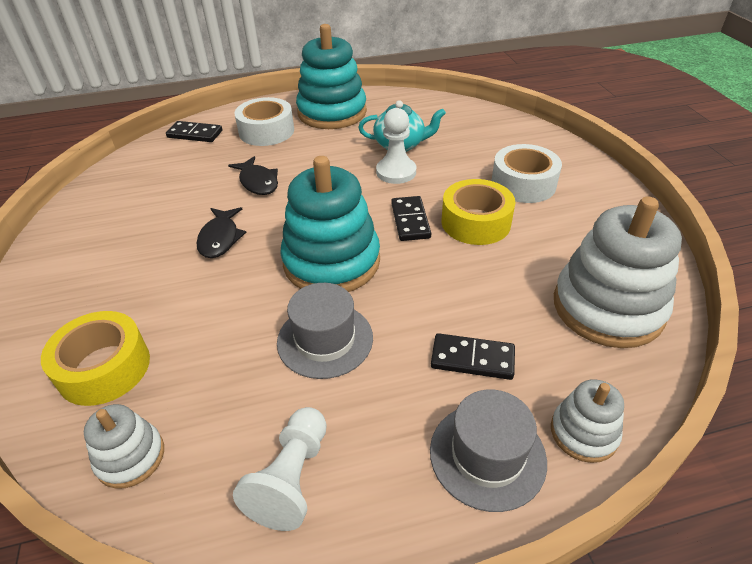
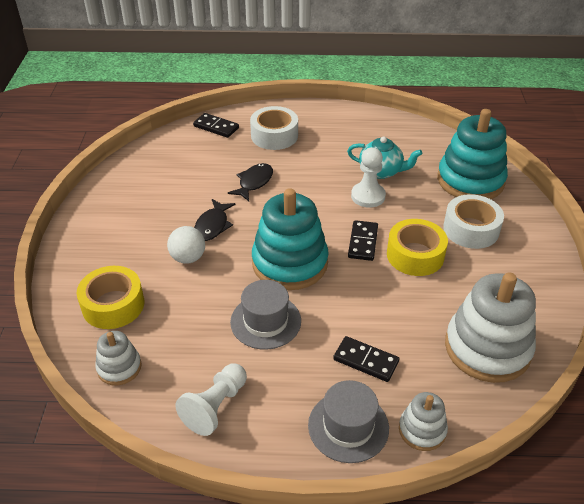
camera: 15 degrees right, 0 degrees up
black fish [228,156,278,195] -> black fish turned 135 degrees counterclockwise [228,163,273,201]
turquoise stacking toy [296,24,367,129] -> turquoise stacking toy moved to [437,109,508,199]
none -> white ball [167,226,205,264]

